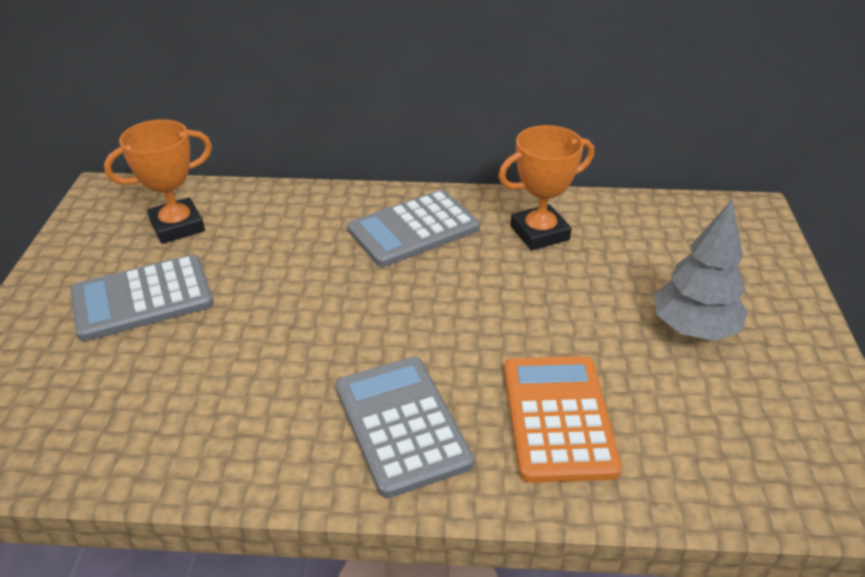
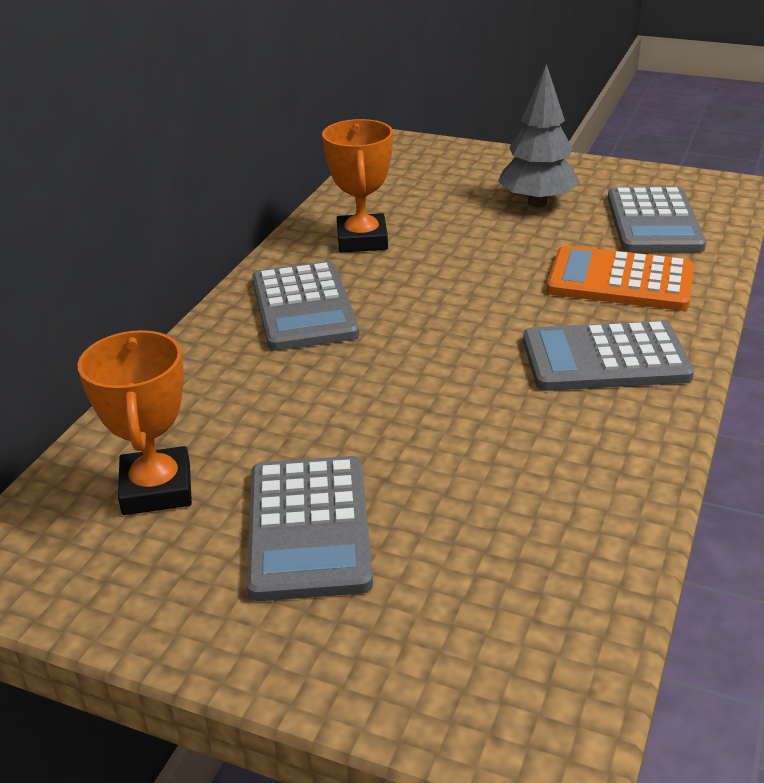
camera: 70 degrees left, 5 degrees down
none -> grey calculator [608,187,706,252]

